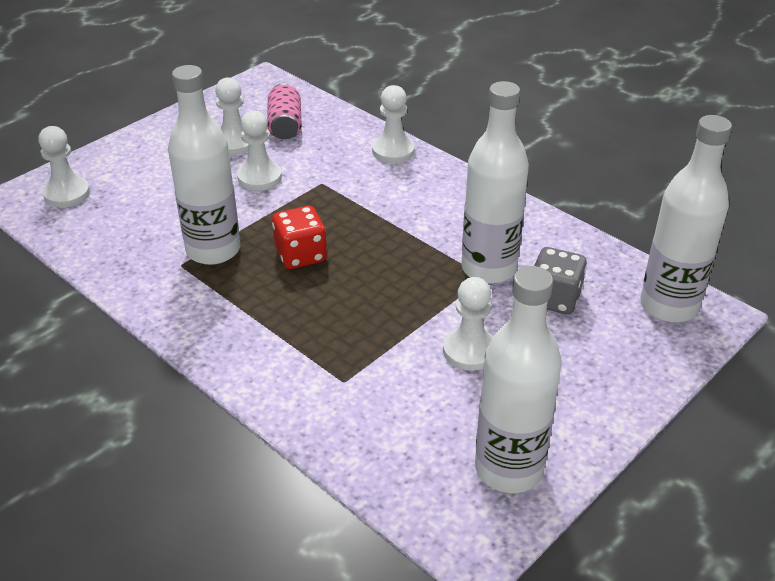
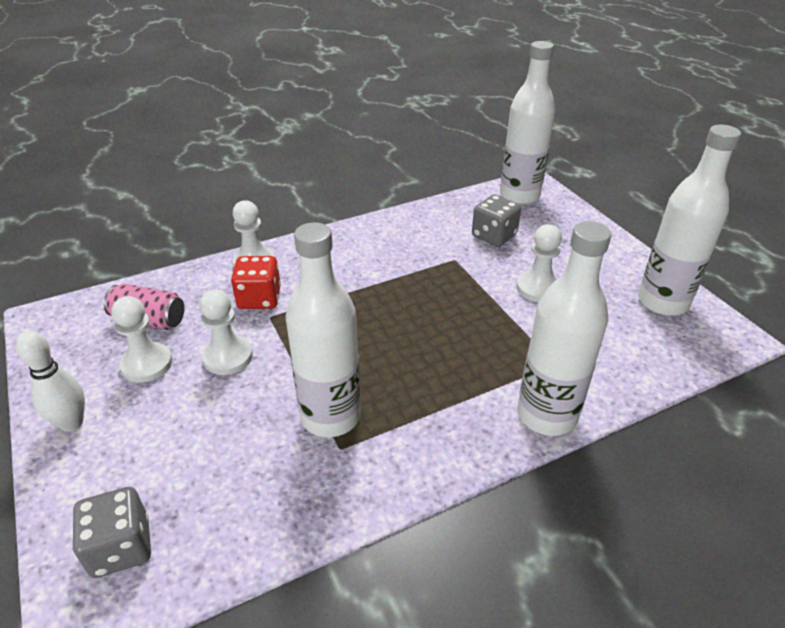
camera: 70 degrees left, 0 degrees up
white pawn [38,126,90,207] -> grey dice [72,487,151,578]
red dice [272,206,327,269] -> red dice moved to [231,256,281,309]
white bottle [461,81,529,284] -> white bottle moved to [517,221,611,436]
none -> white bowling pin [16,331,85,432]

